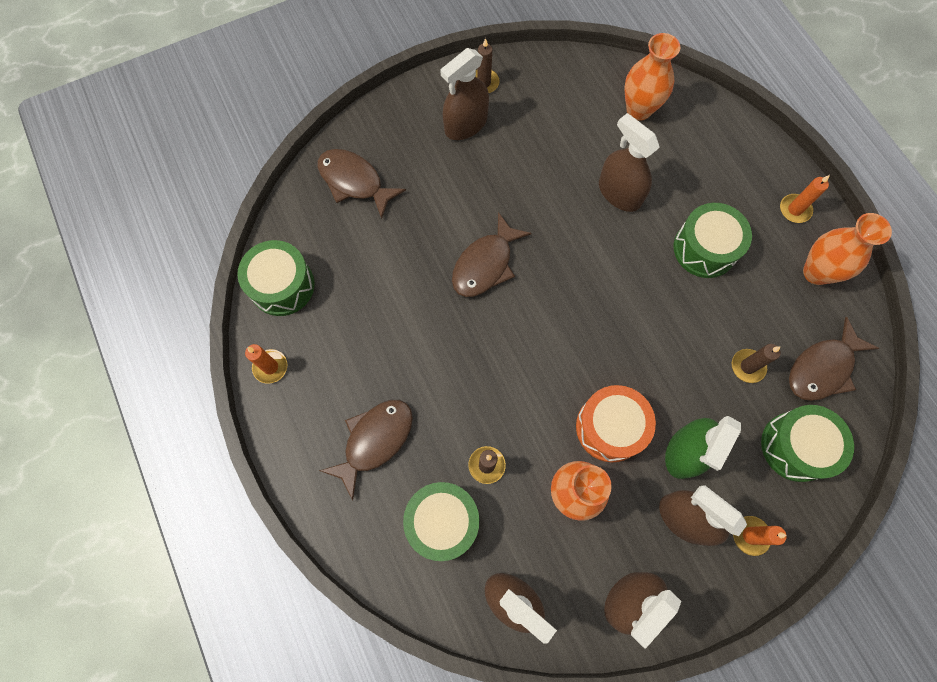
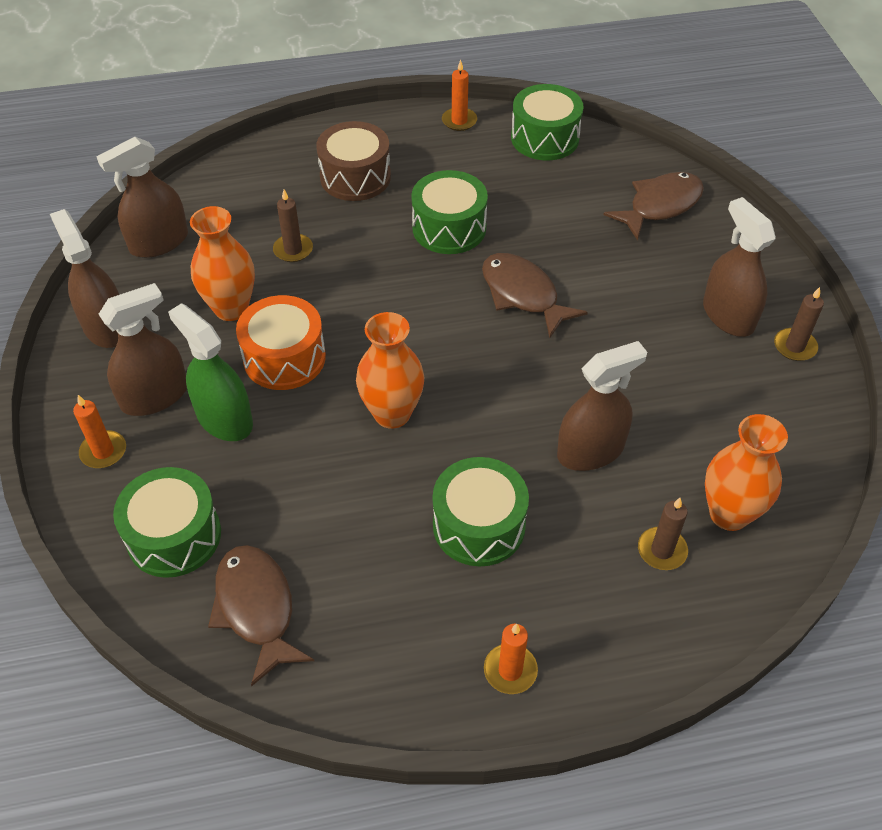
camera: 105 degrees right, 20 degrees down
brown fish [319,400,413,500] -> brown drum [316,121,391,201]
green drum [403,482,479,561] -> green drum moved to [411,170,488,254]
brown candle [732,344,781,383] -> brown candle moved to [638,498,688,570]
orange vase [803,213,892,285] -> orange vase moved to [356,312,424,429]

